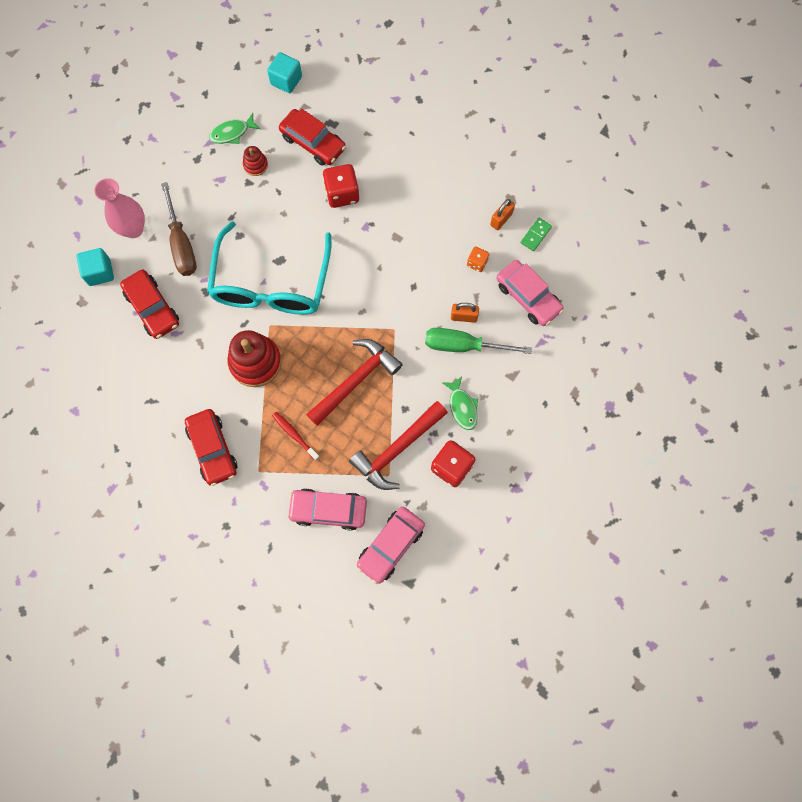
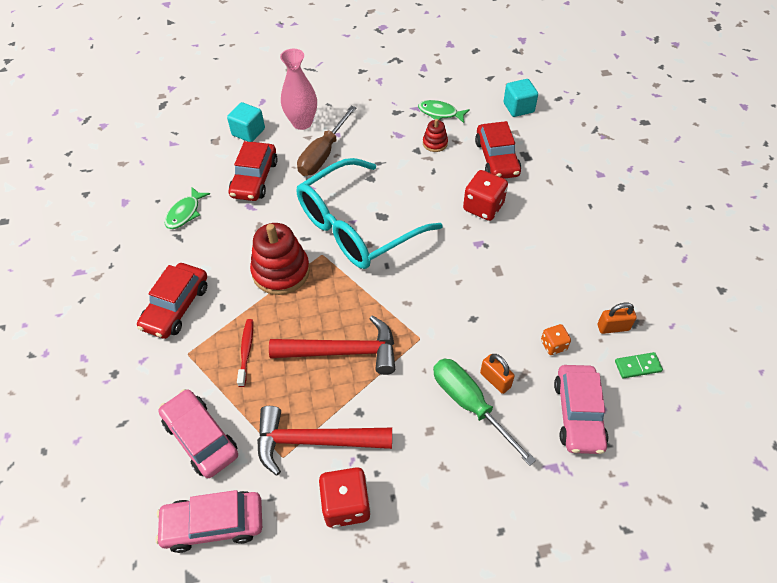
camera: 45 degrees right, 20 degrees down
green fish [443,376,478,430] -> green fish moved to [165,187,210,229]

